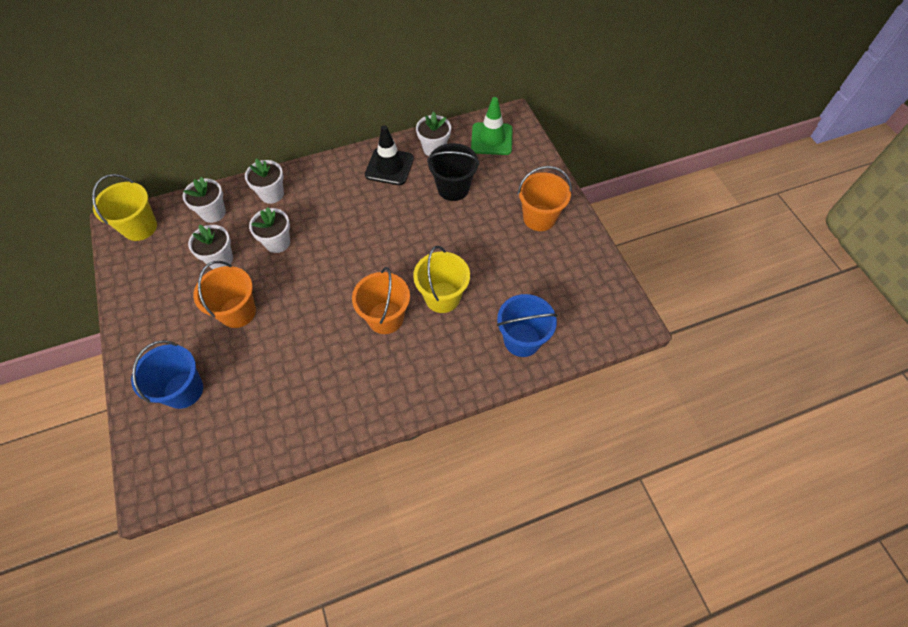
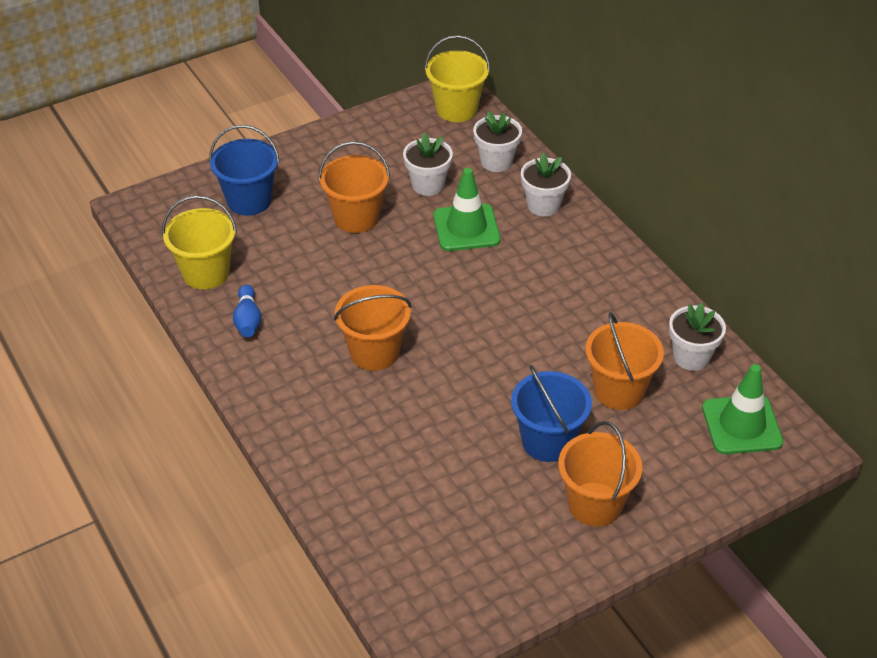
camera: 80 degrees right, 15 degrees down
white flower pot [249,207,290,253] -> green traffic cone [433,168,501,251]
black traffic cone [365,125,414,185] -> none
yellow bucket [413,246,470,313] -> yellow bucket moved to [162,195,237,289]
black bucket [427,143,479,201] -> orange bucket [585,312,664,410]
blue bucket [497,294,558,357] -> blue bucket moved to [511,365,592,462]
none -> blue bowling pin [233,285,262,337]

